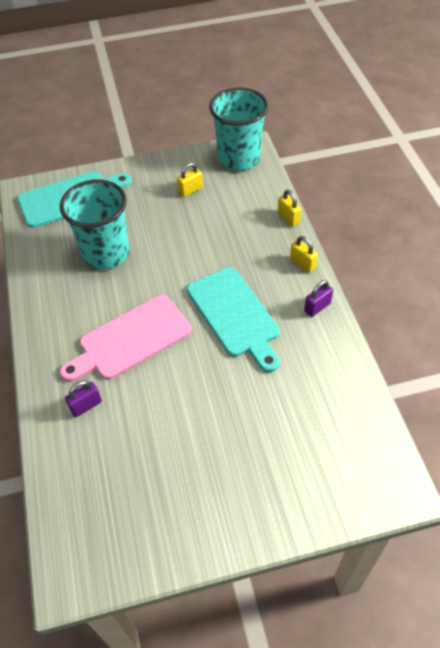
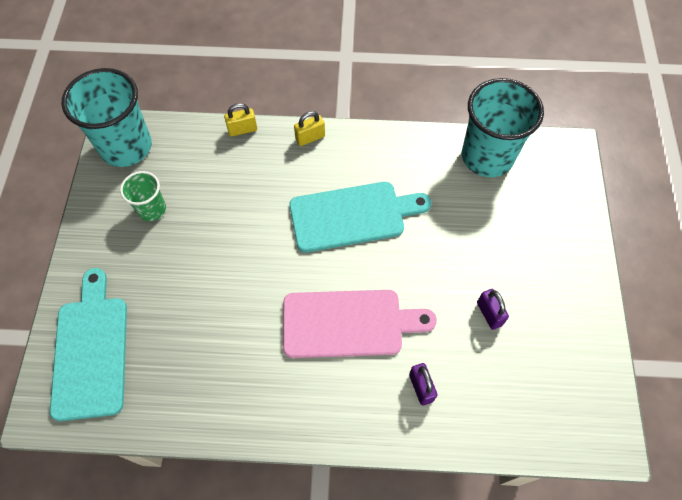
camera: 75 degrees left, 10 degrees up
turquoise cup [60,179,129,269] -> turquoise cup moved to [462,78,544,177]
pink cutting board [60,295,192,382] -> pink cutting board turned 75 degrees counterclockwise [283,290,437,358]
yellow padlock [177,163,203,197] -> green cup [120,171,166,221]
purple padlock [304,280,333,317] -> purple padlock moved to [477,289,509,330]

